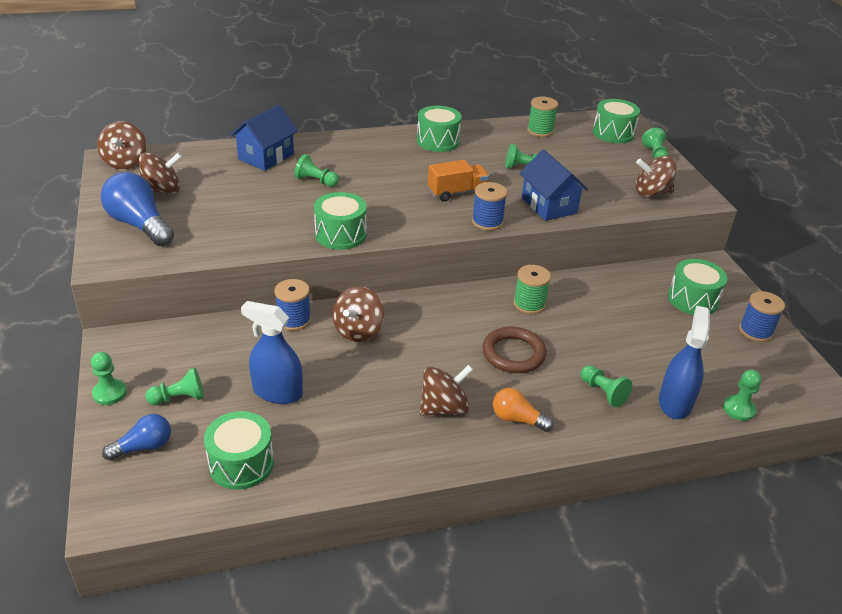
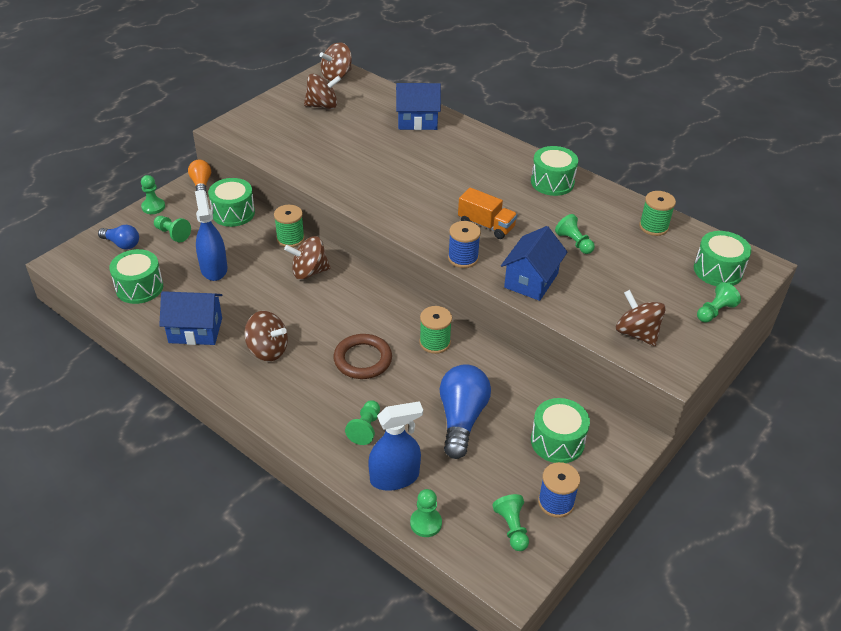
camera: 55 degrees right, 5 degrees up
blue light bulb [101,172,174,246] -> blue light bulb moved to [440,364,491,459]
brown spinning top [139,152,182,194] -> brown spinning top turned 45 degrees counterclockwise [304,74,341,109]
blue spool [274,279,311,331] -> green spool [274,205,305,247]
green pawn [295,154,339,187] -> green pawn moved to [492,494,529,551]
green drum [314,192,367,250] -> green drum moved to [208,178,255,227]
orange light bulb [493,388,554,432] -> orange light bulb moved to [188,160,211,194]
none -> blue house [159,291,222,345]

